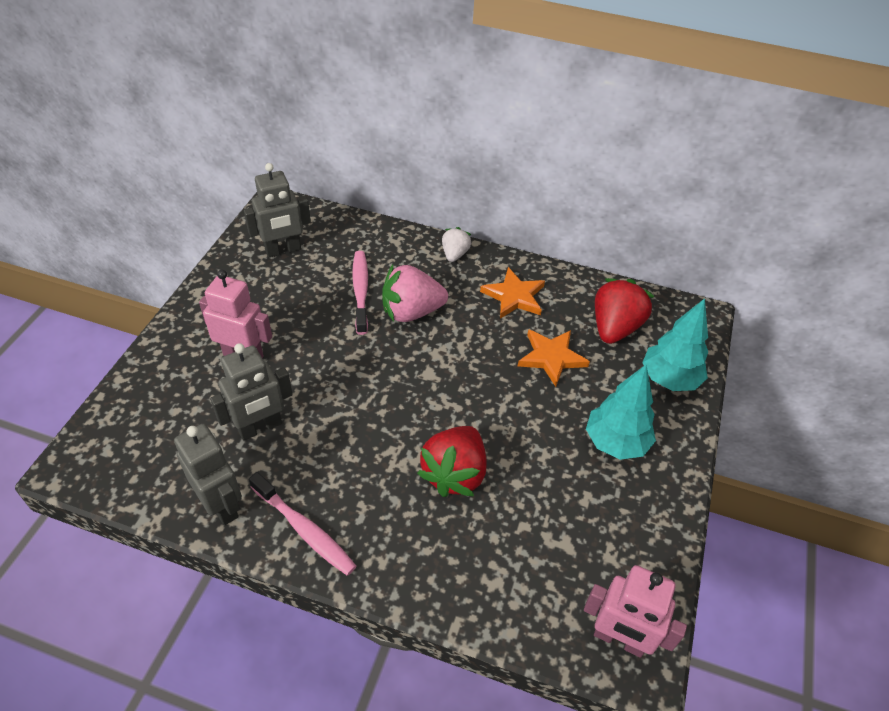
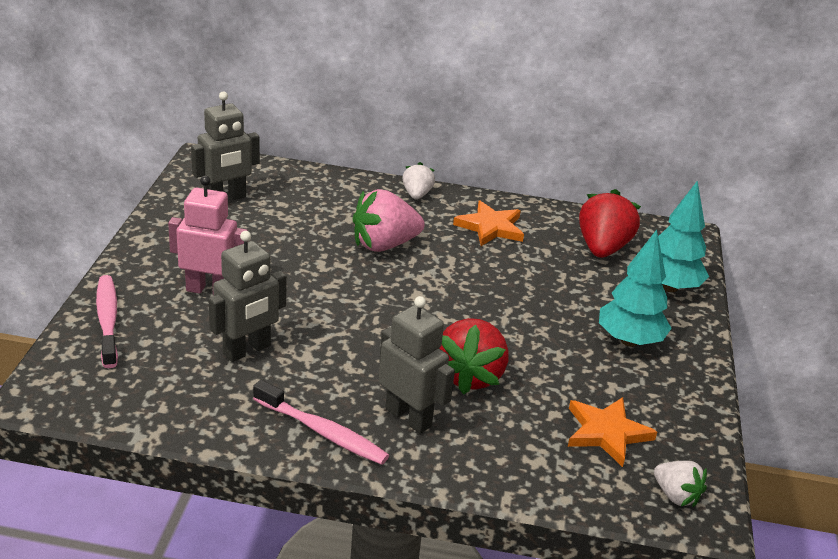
camera: 10 degrees left, 15 degrees down
grey robot [174,424,242,525] -> grey robot moved to [379,296,455,434]
pink toothbrush [352,251,368,335] -> pink toothbrush moved to [96,275,118,368]
orange star [518,329,590,387] -> orange star moved to [568,397,657,467]
pink robot [584,565,687,658] -> white strawberry [654,461,707,507]

